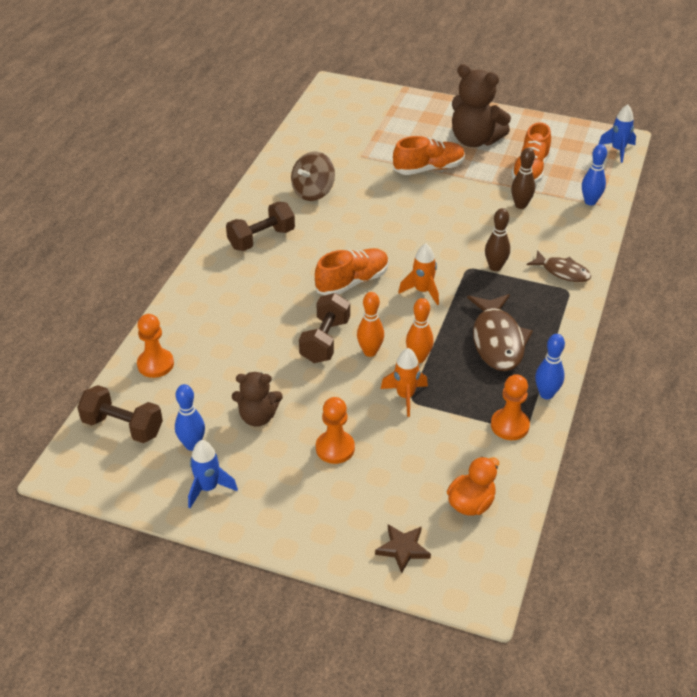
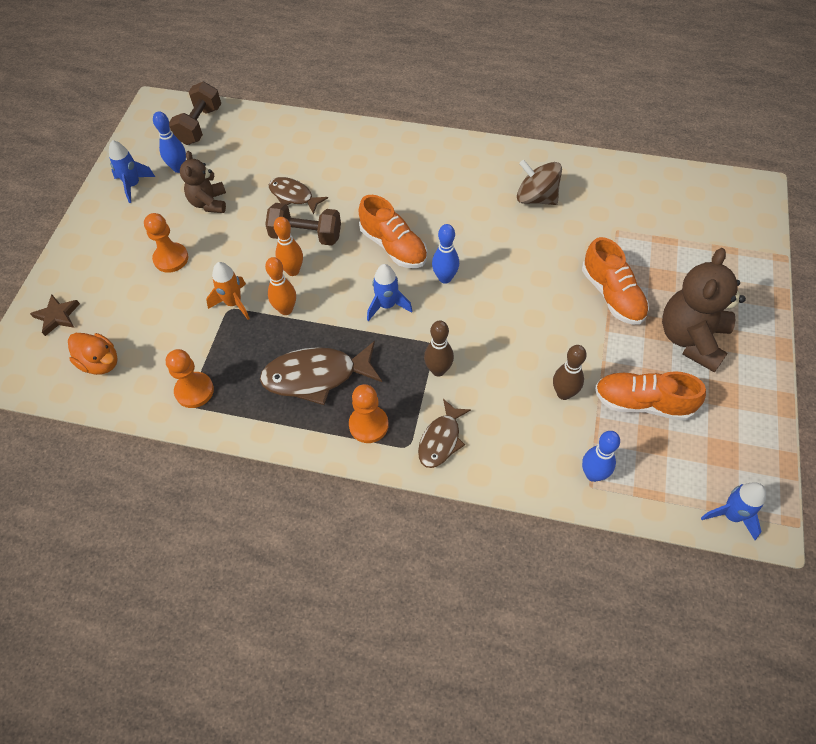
camera: 85 degrees right, 15 degrees up
orange pawn [137,314,174,378] -> orange pawn moved to [349,384,389,443]
brown dumbbell [226,202,295,251] -> none
orange rocket [398,243,439,305] -> blue rocket [367,264,412,321]
blue bowling pin [535,334,565,399] -> blue bowling pin moved to [432,224,459,284]
none -> brown fish [269,177,328,214]

